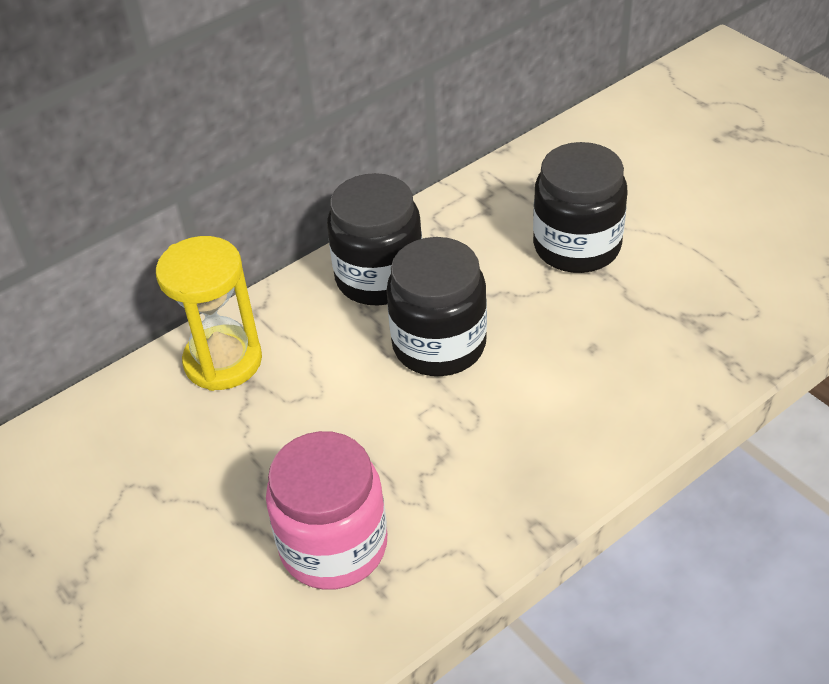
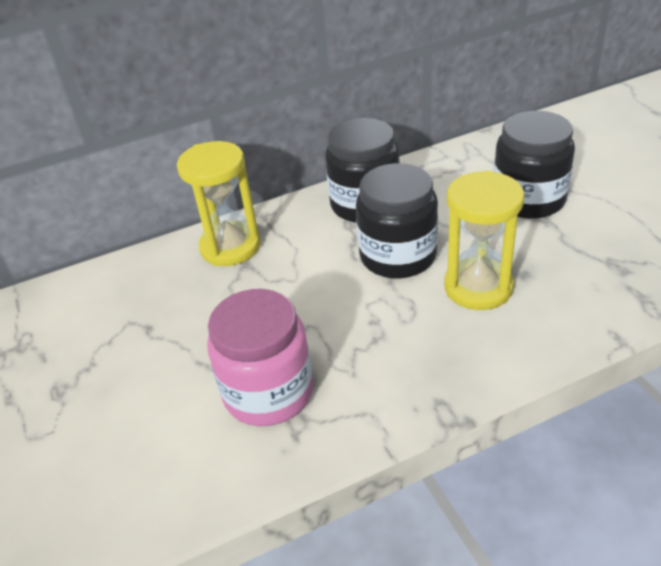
camera: 15 degrees right, 5 degrees down
none -> yellow hourglass [444,170,525,310]

